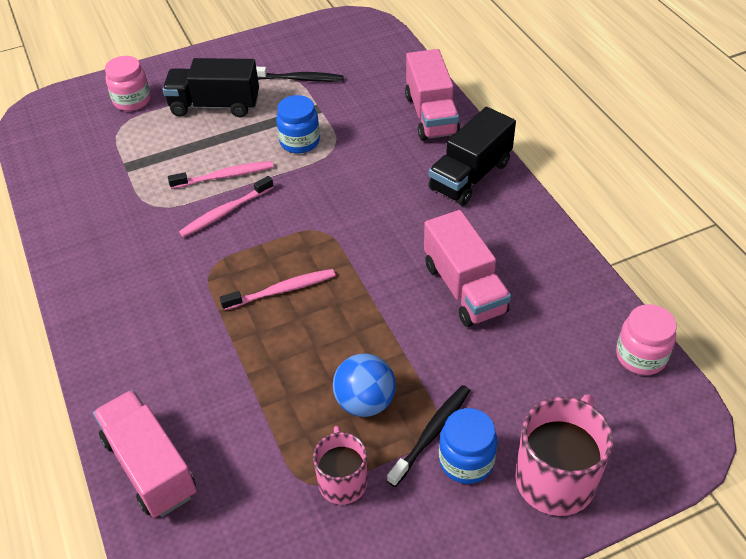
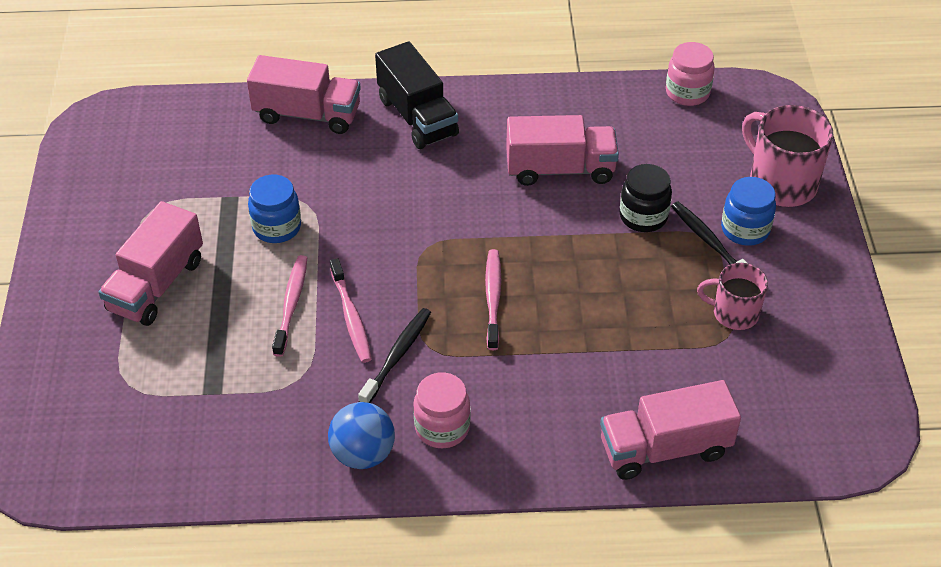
camera: 70 degrees left, 0 degrees up
pink jar [105,56,151,111] -> pink jar moved to [413,372,470,448]
black truck [162,58,259,117] -> pink truck [99,201,203,326]
black toothbrush [256,67,344,82] -> black toothbrush moved to [358,308,431,403]
blue ball [333,354,396,417] -> blue ball moved to [328,402,395,469]
none -> black jar [620,164,672,232]

